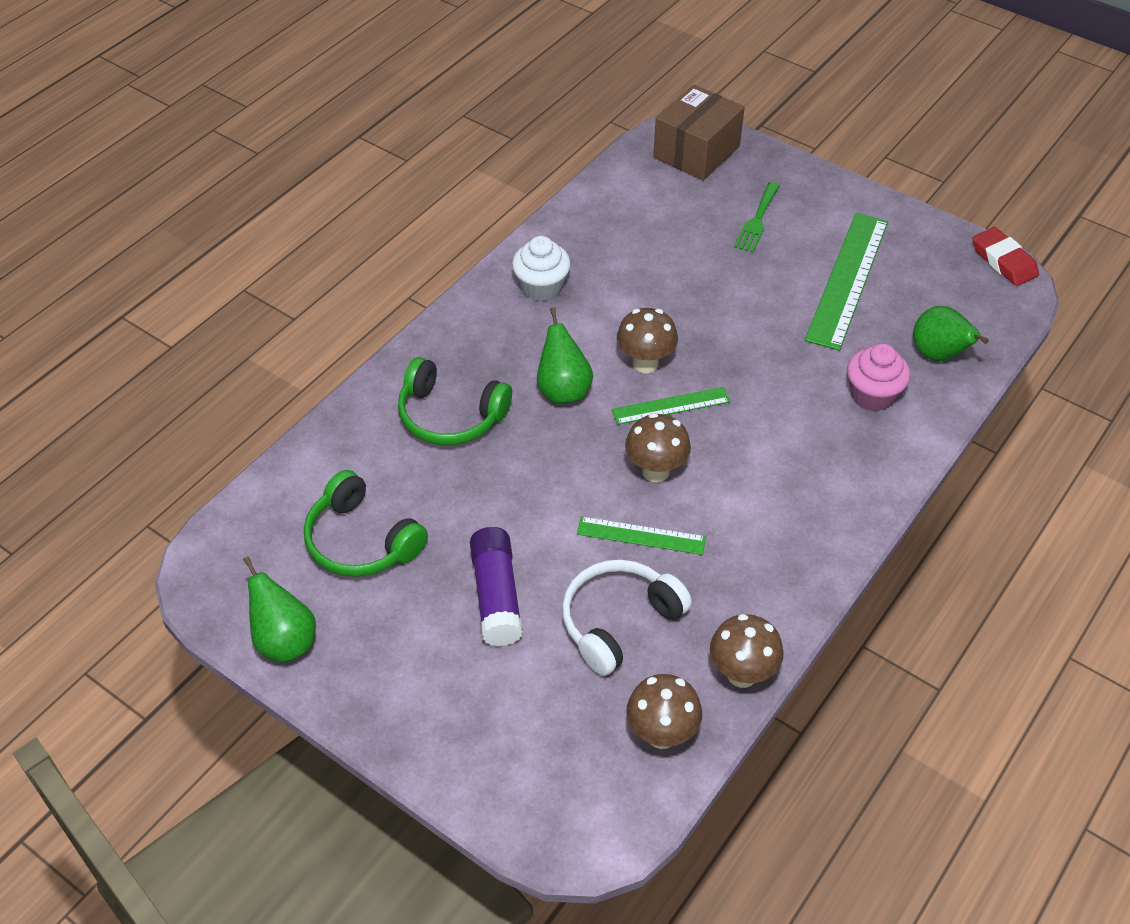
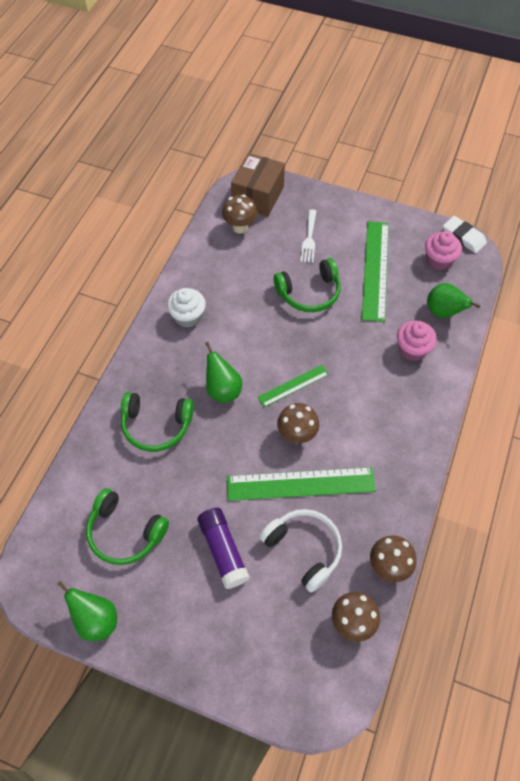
camera: 15 degrees left, 10 degrees up
white headphones [562,560,692,676] -> white headphones turned 105 degrees clockwise [259,509,342,593]
green ruler [577,516,706,555] -> green ruler [227,467,376,501], size x1.81
brown mushroom [617,308,678,373] -> brown mushroom moved to [222,194,257,234]
green fork [734,182,780,253] -> white fork [300,209,316,263]
red eraser [973,227,1039,286] -> white eraser [443,216,487,253]
none -> green headphones [274,258,341,312]
none -> pink cupcake [425,231,462,270]

